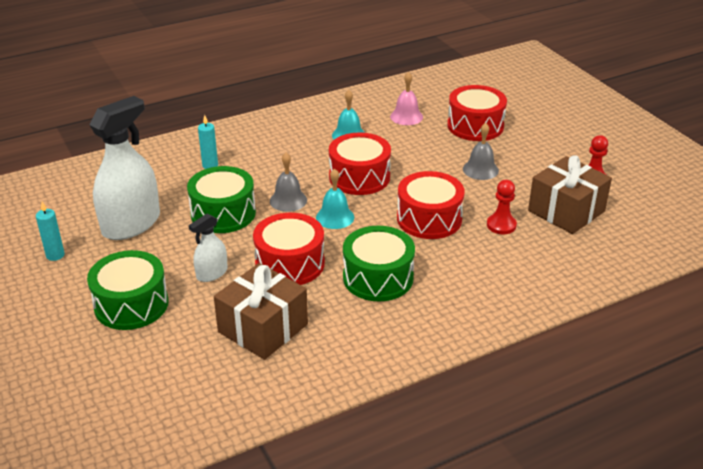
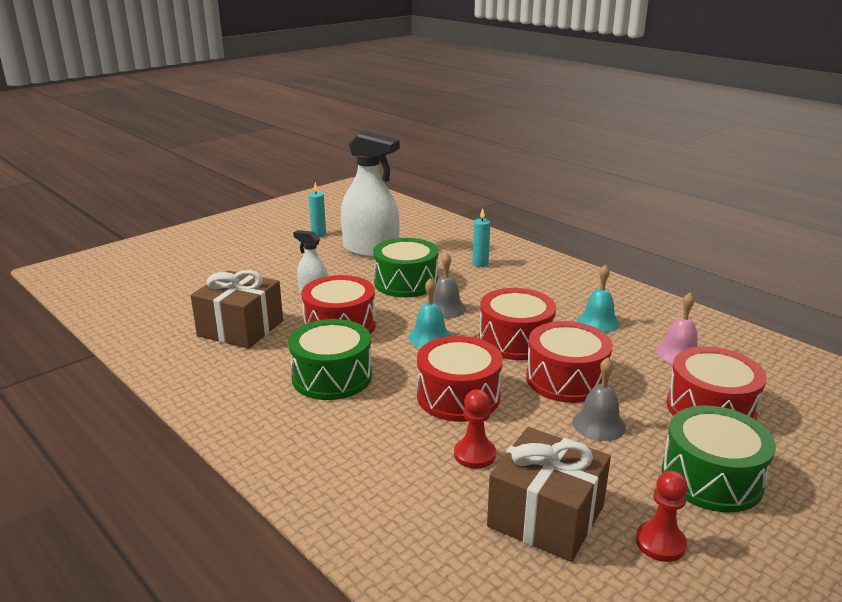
camera: 75 degrees right, 10 degrees down
green drum [87,250,169,330] -> green drum moved to [661,406,776,512]
none -> red drum [526,321,613,403]

